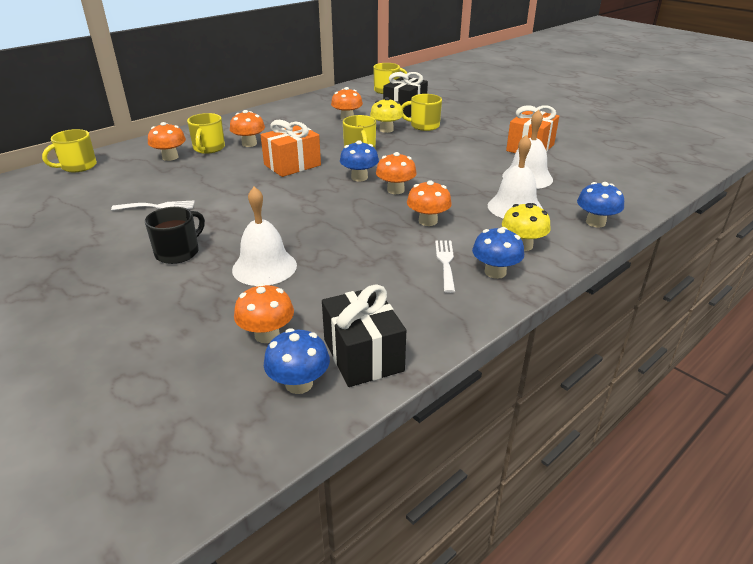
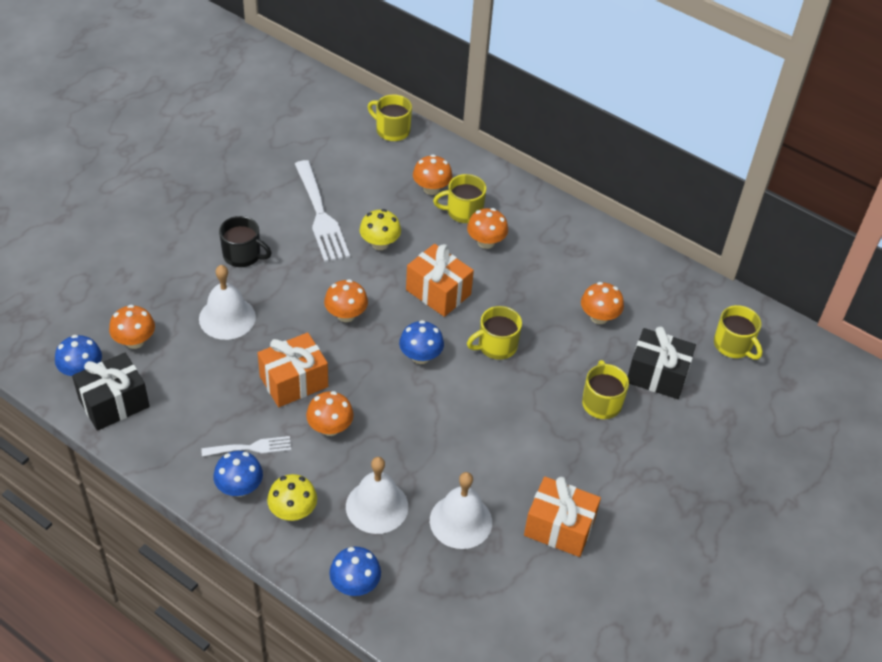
camera: 75 degrees right, 15 degrees up
white fork [111,200,195,210] -> white fork [295,160,350,262], size x1.84
yellow mushroom [370,97,403,133] -> yellow mushroom moved to [360,209,401,250]
orange mushroom [376,152,417,194] -> orange mushroom moved to [324,279,368,322]
none -> orange gift [258,333,328,407]

